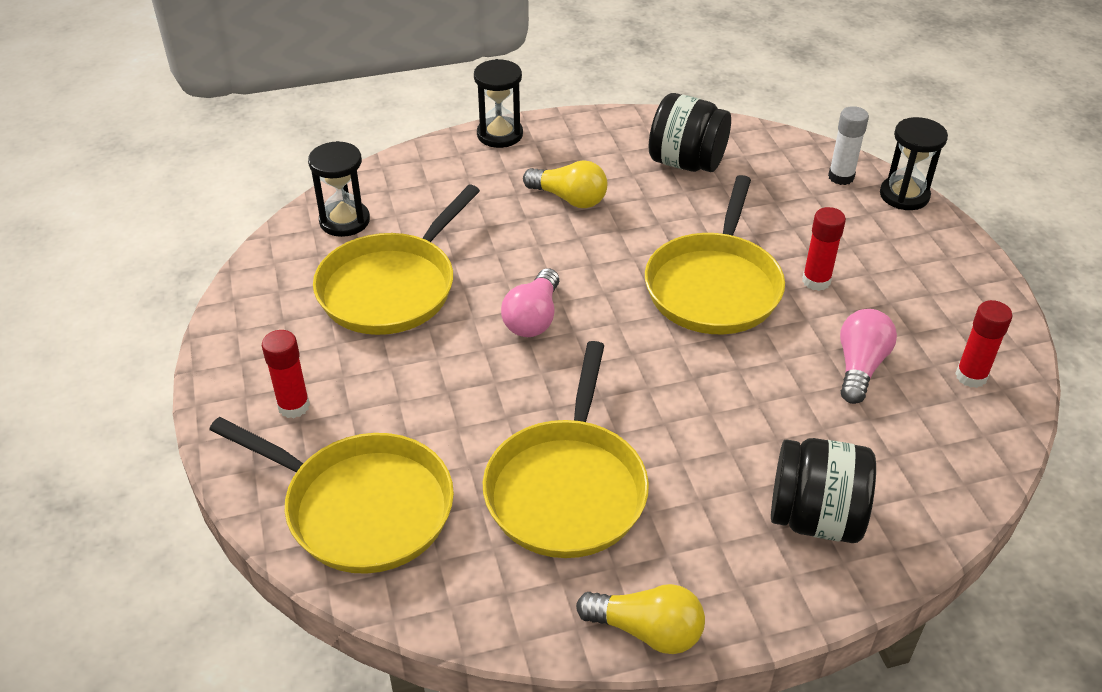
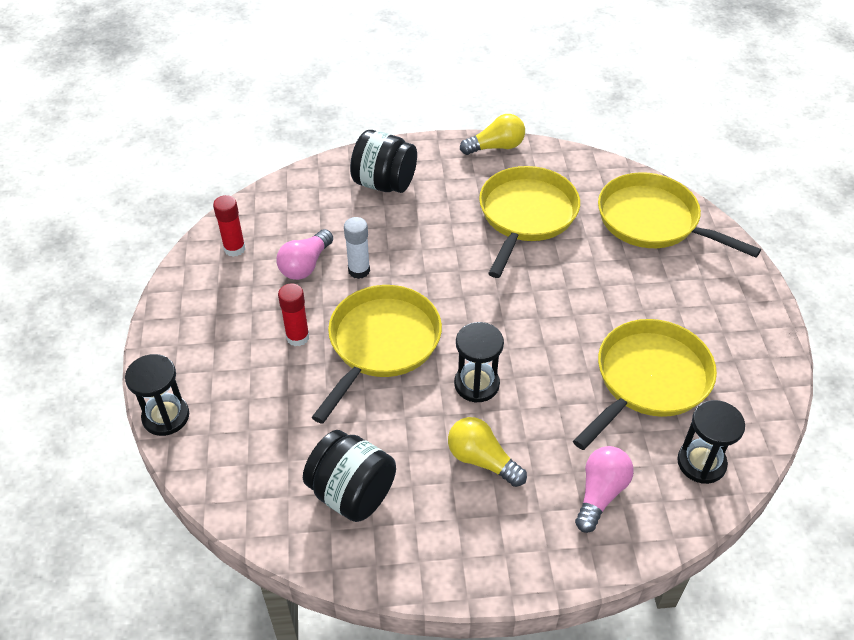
camera: 170 degrees left, 5 degrees up
red glue stick [262,330,310,418] -> none
black hourglass [474,59,523,148] -> black hourglass moved to [454,322,504,403]
pink light bulb [501,268,559,337] -> pink light bulb moved to [575,446,634,533]
yellow light bulb [576,584,705,654] -> yellow light bulb turned 135 degrees clockwise [460,114,525,155]
white glue stick [828,106,869,185] -> white glue stick moved to [344,217,370,279]

